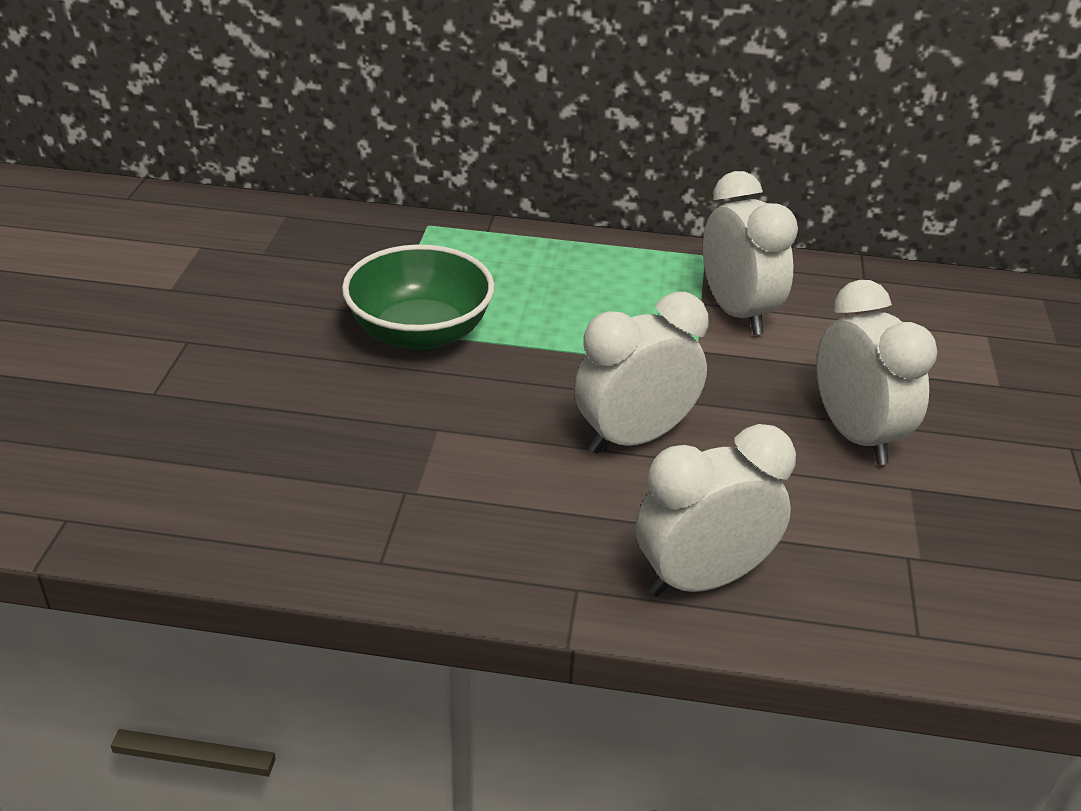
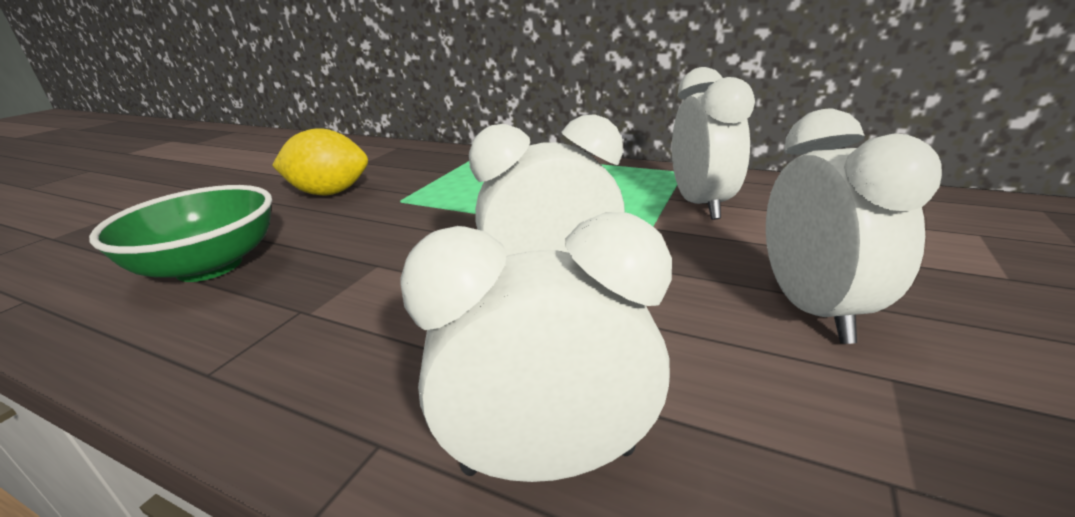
camera: 20 degrees right, 10 degrees down
green bowl [342,244,495,351] -> green bowl moved to [89,185,272,282]
none -> yellow lemon [272,128,368,195]

